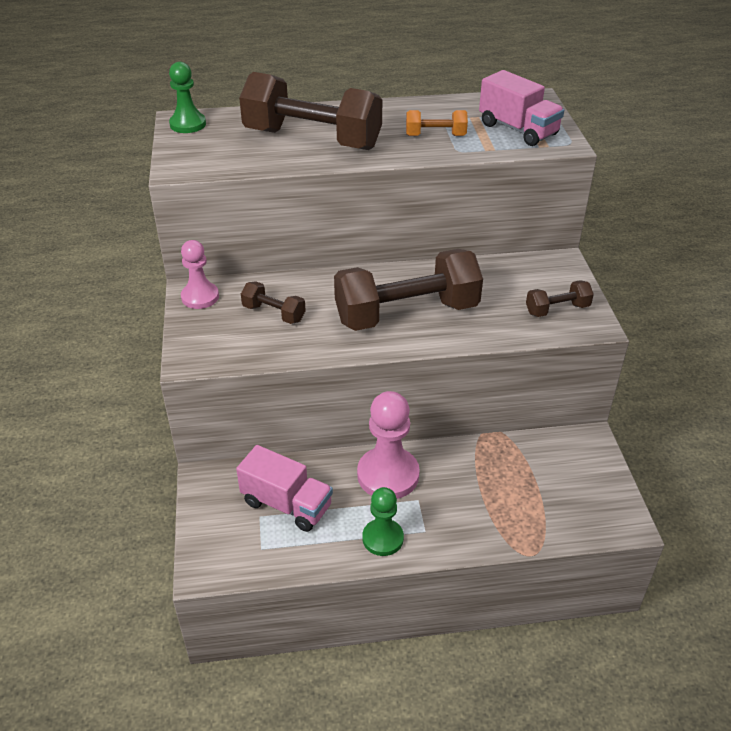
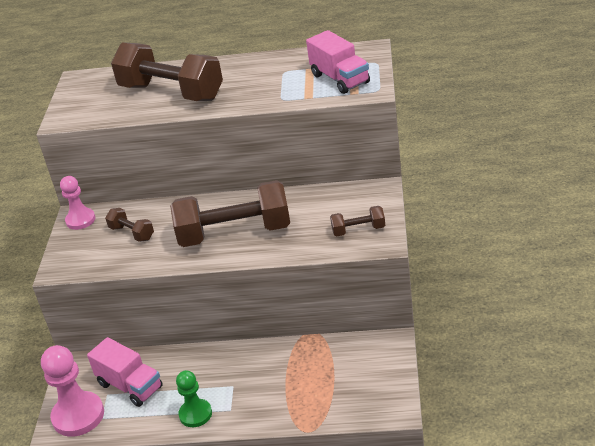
camera: 15 degrees right, 5 degrees down
green pawn [169,62,206,133] -> none
pink pawn [357,391,420,499] -> pink pawn moved to [41,345,104,437]
orange dumbbell [406,110,468,136] -> none

